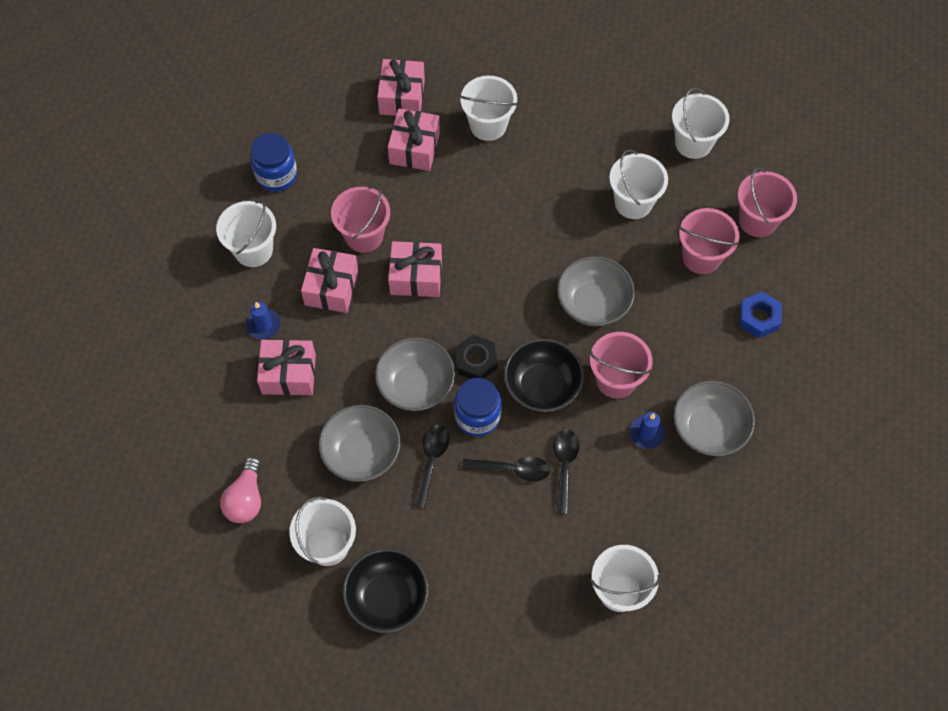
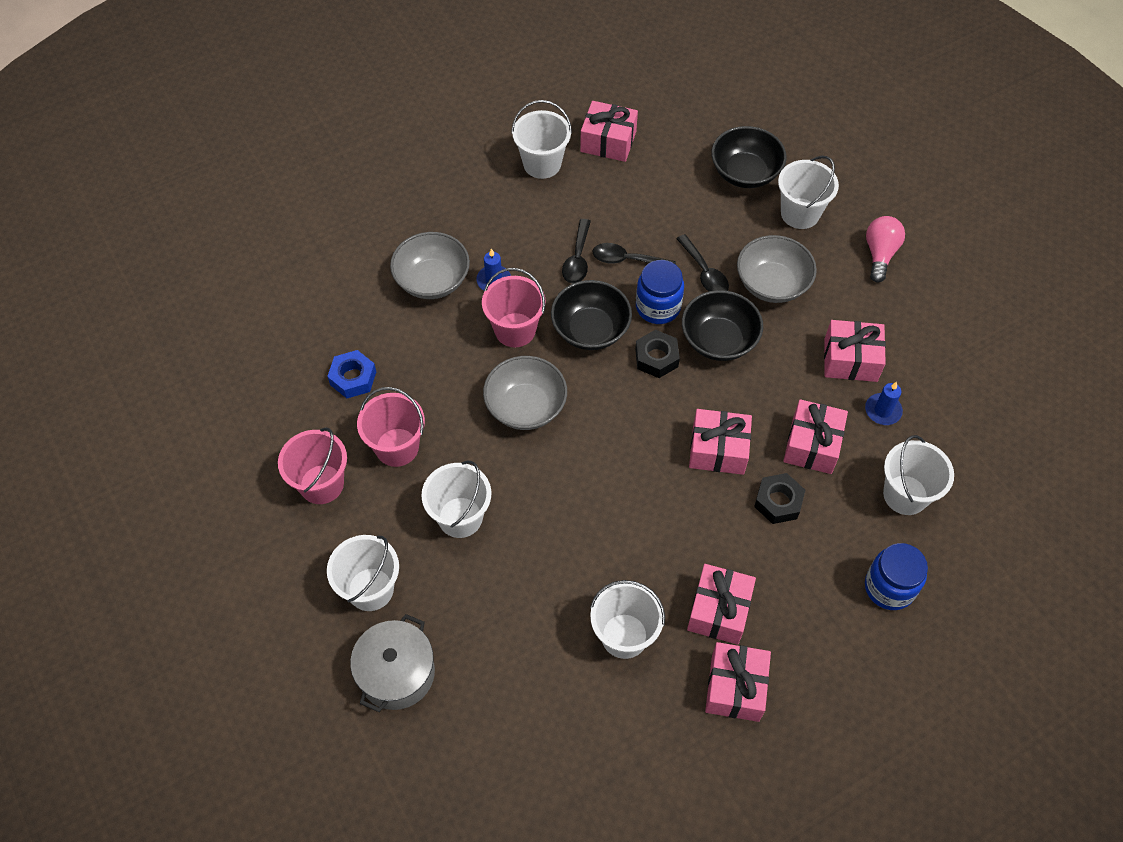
camera: 175 degrees left, 5 degrees down
pink bucket [331,185,390,253] -> black nut [754,473,805,524]
grey bowl [375,337,455,411] -> black bowl [682,290,763,361]
black spoon [413,425,449,509] -> black spoon turned 45 degrees counterclockwise [676,234,729,291]
none -> grey pot [350,614,435,712]
none -> pink gift [580,101,638,162]

